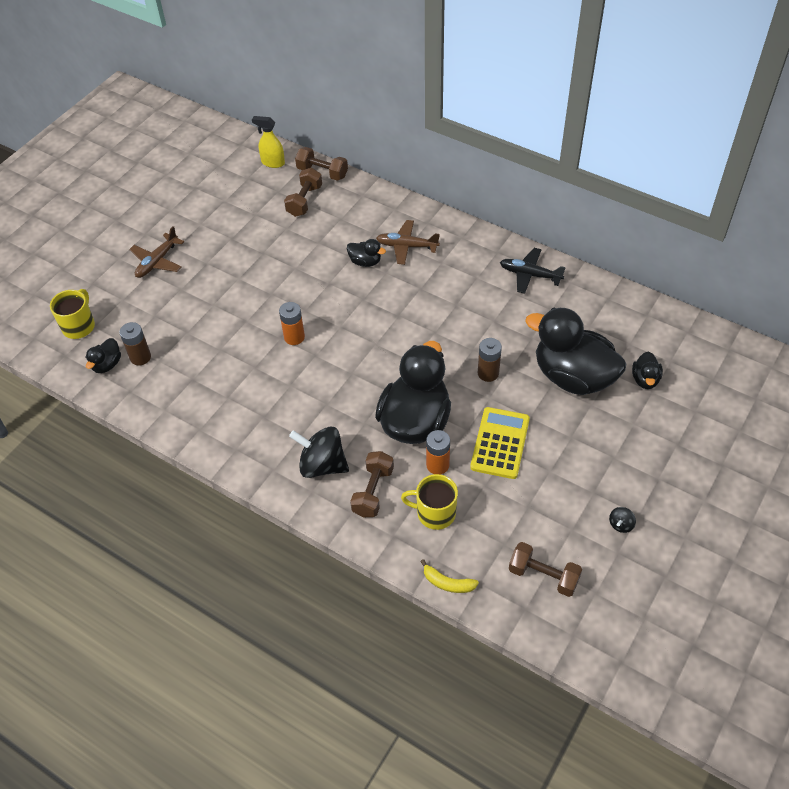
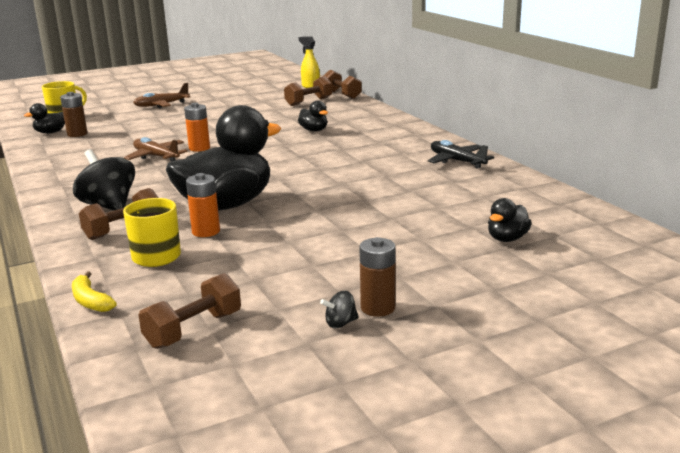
camera: 30 degrees right, 30 degrees down
brown plane [376,220,440,265] -> brown plane moved to [124,137,188,162]
yellow calculator [470,407,530,479] -> none
brown battery [478,338,502,382] -> brown battery moved to [359,237,396,317]
brown dumbbell [509,542,582,597] -> brown dumbbell turned 75 degrees clockwise [138,273,241,349]
black duck [525,308,626,395] -> none

